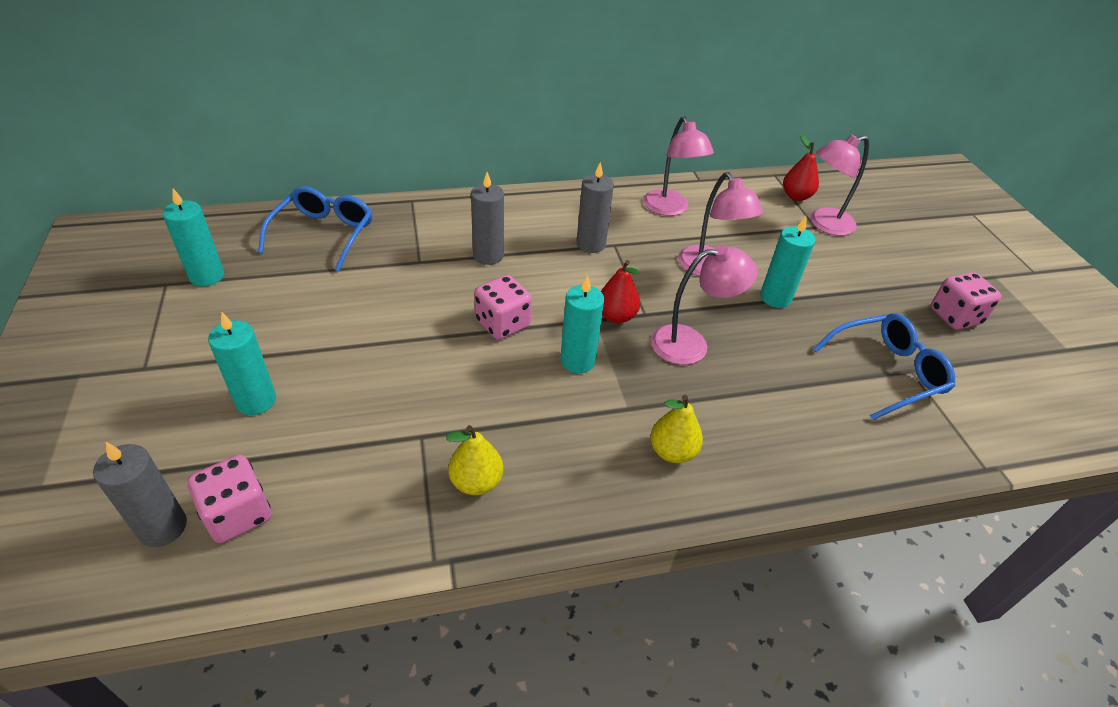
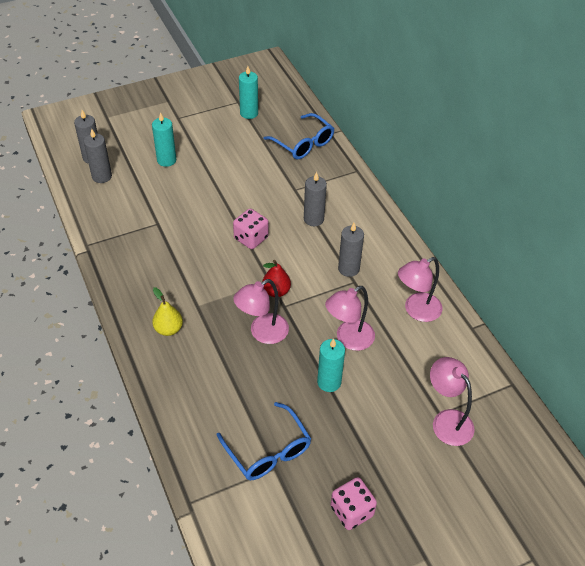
camera: 80 degrees right, 5 degrees up
pink dice [187,455,271,543] -> grey candle [84,129,112,183]
blue glasses [258,186,372,271] -> blue glasses turned 45 degrees clockwise [263,113,334,160]
yellow pear [446,425,503,495] -> none
turquoise candle [560,275,604,373] -> none
pink lamp [651,245,758,365] -> pink lamp turned 75 degrees clockwise [233,279,289,344]
red pear [783,134,819,201] -> none

